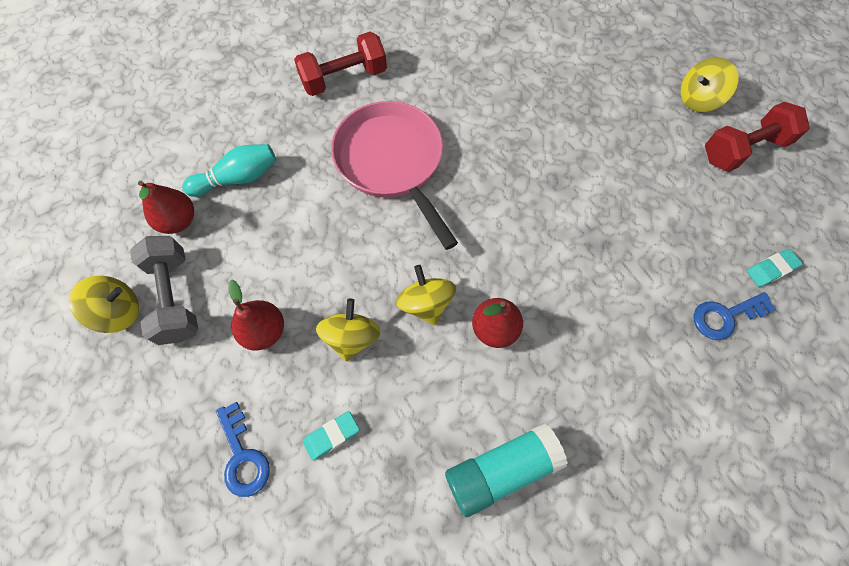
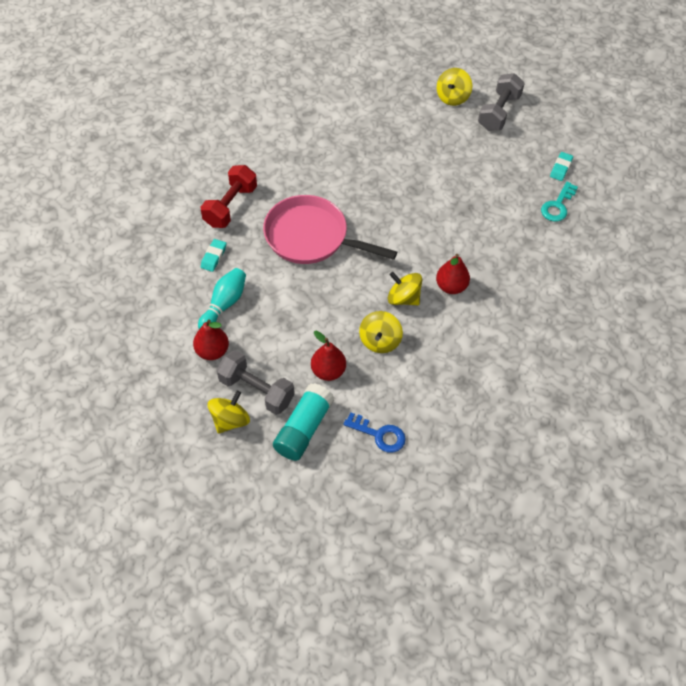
camera: 40 degrees left, 10 degrees down
turquoise eraser [303,411,359,461] -> turquoise eraser moved to [201,239,226,272]
yellow spinning top [316,298,381,361] -> yellow spinning top turned 135 degrees counterclockwise [359,311,403,353]
turquoise glue stick [445,423,568,517] -> turquoise glue stick moved to [273,383,334,461]
blue key [693,292,776,340] -> turquoise key [541,182,578,222]
red dumbbell [705,102,810,172] -> grey dumbbell [478,73,525,131]

